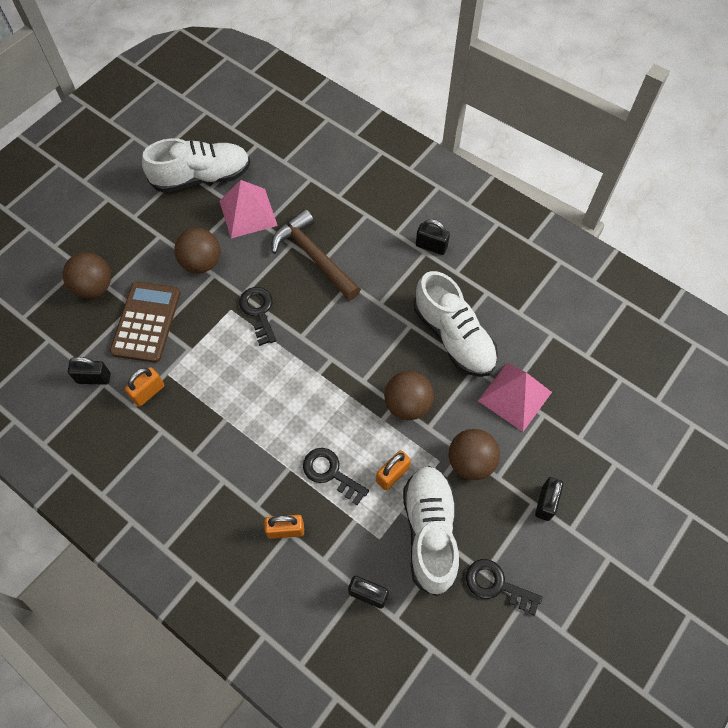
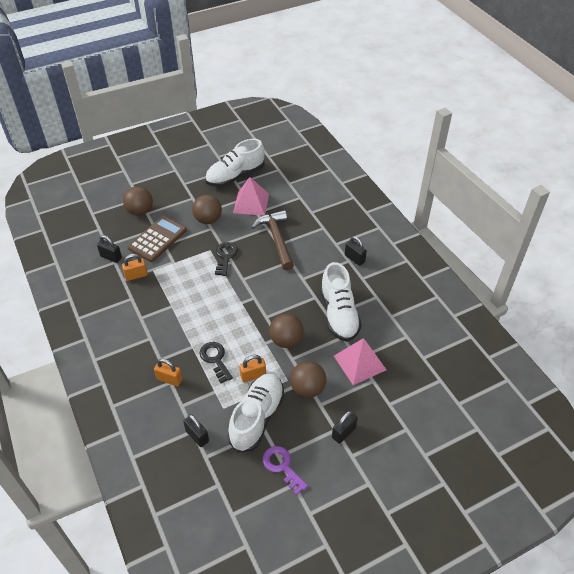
camera: 25 degrees right, 15 degrees down
white shoe [142,138,251,193] -> white shoe turned 135 degrees clockwise [205,139,265,187]
black key [466,559,543,616] -> purple key [262,446,308,495]

